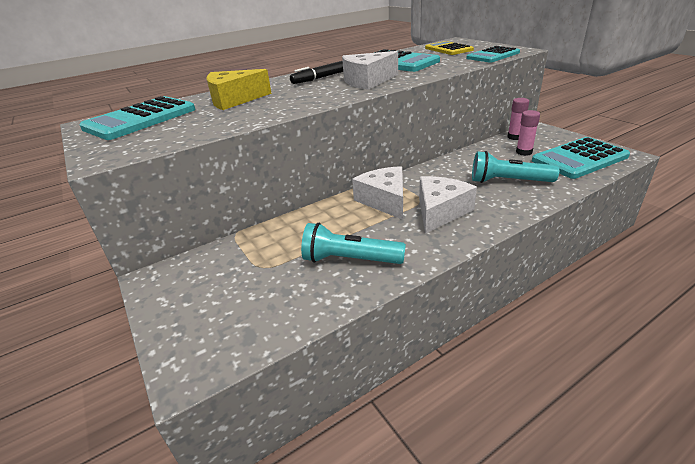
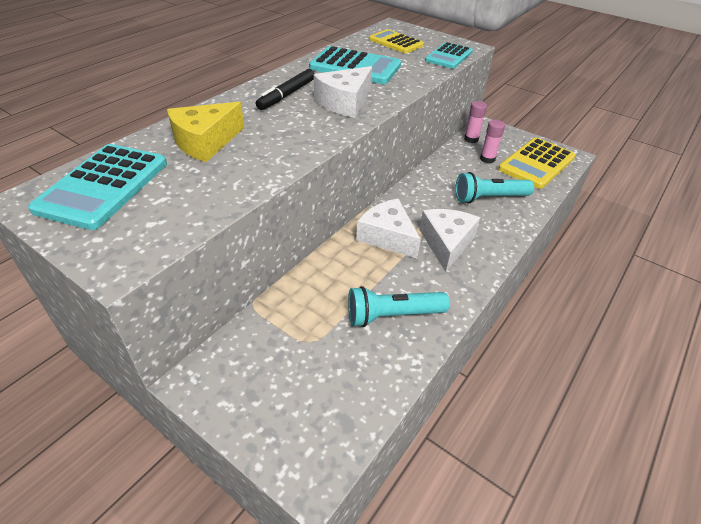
camera: 25 degrees left, 10 degrees up
turquoise calculator [532,137,630,179] -> yellow calculator [498,138,576,189]

